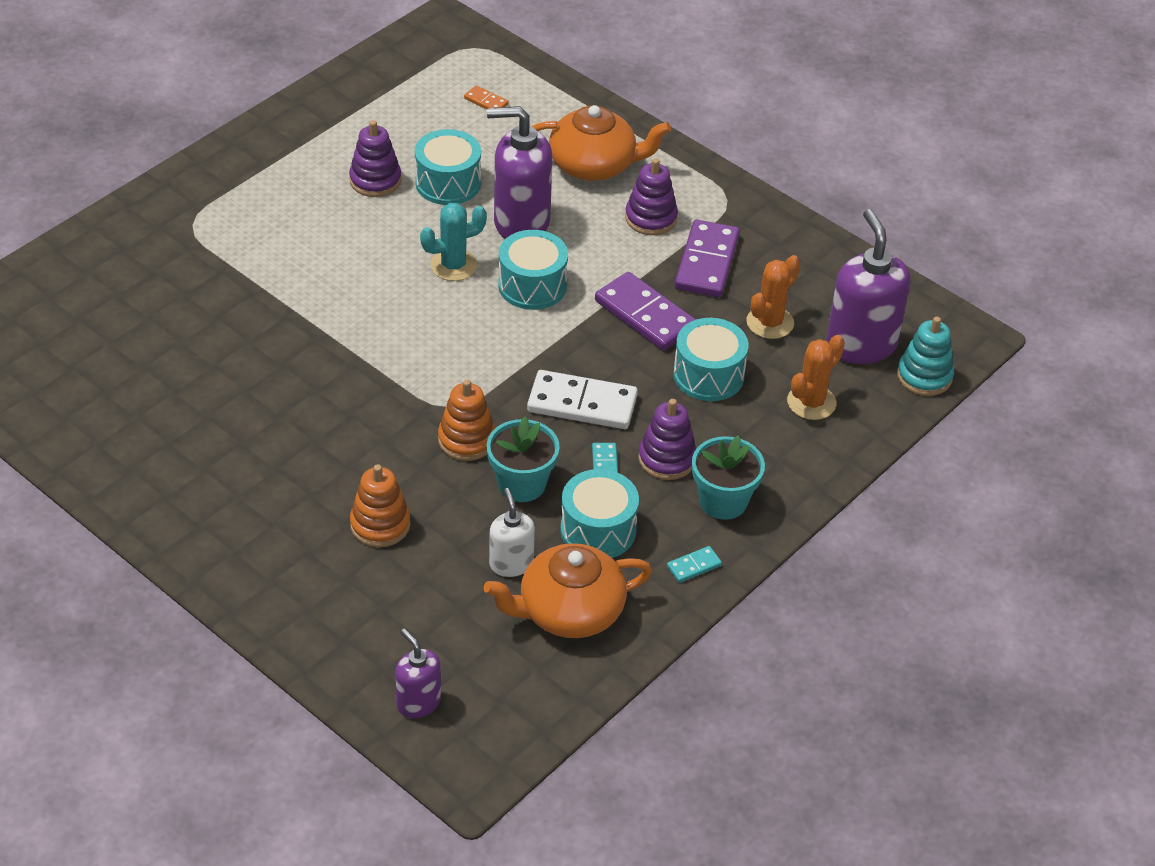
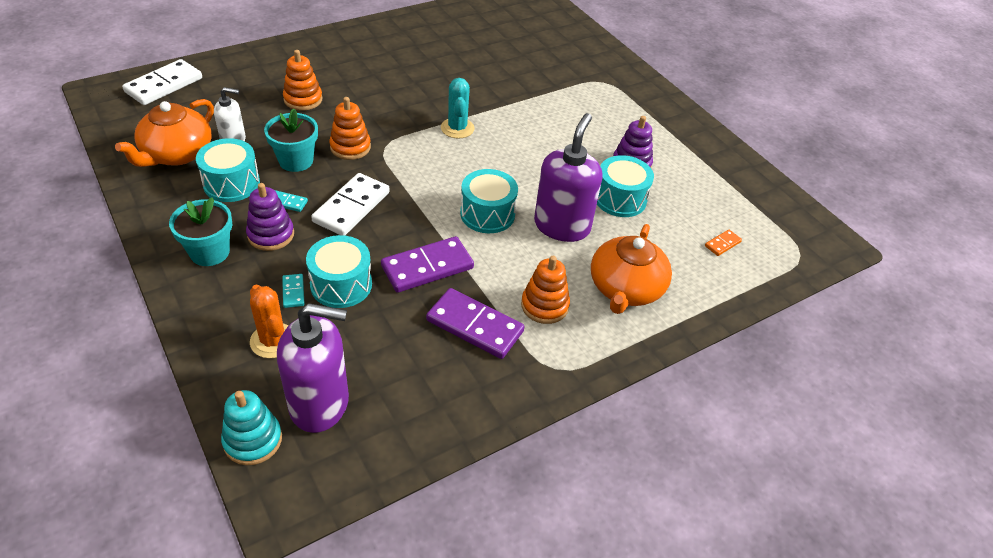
camera: 105 degrees right, 0 degrees up
purple soap dispenser [395,628,441,718] -> white domino [122,59,202,105]
turquoise cactus [420,203,487,281] -> turquoise cactus moved to [441,78,475,139]
orange teapot [484,543,652,638] -> orange teapot turned 150 degrees counterclockwise [115,99,214,167]
purple stacking toy [625,158,678,235] -> orange stacking toy [521,256,570,324]
turquoise domino [667,546,722,583] -> turquoise domino moved to [282,274,304,308]
orange cactus [747,255,800,339] -> none

